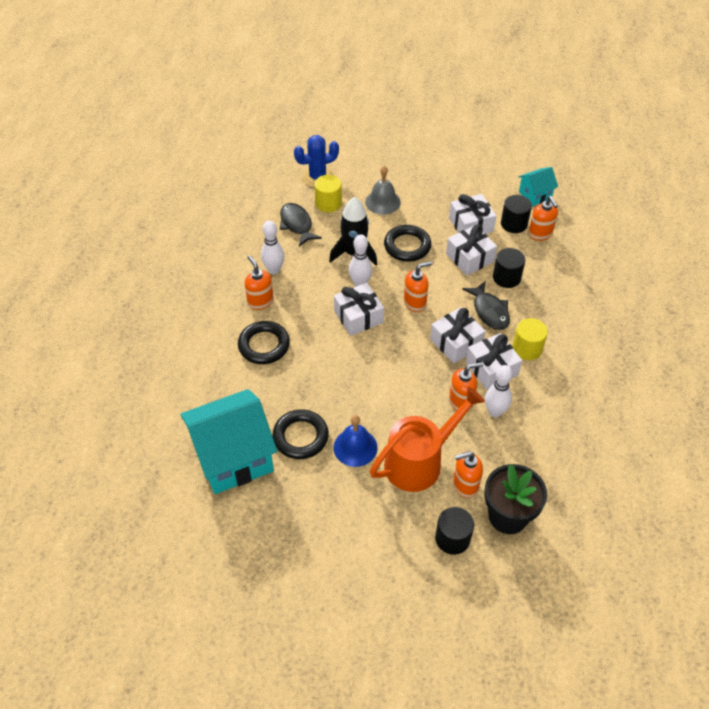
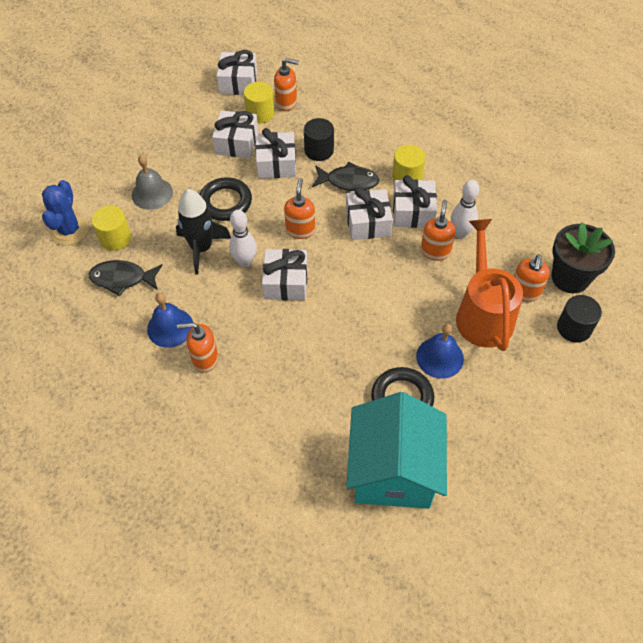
camera: 60 degrees left, 5 degrees up
black ring [238,321,290,364] -> none
white bowling pin [261,220,285,274] -> blue bell [147,293,193,348]
black cylinder [501,195,532,233] -> yellow cylinder [244,82,275,123]
turquoise house [518,167,558,206] -> white gift [216,50,257,95]

